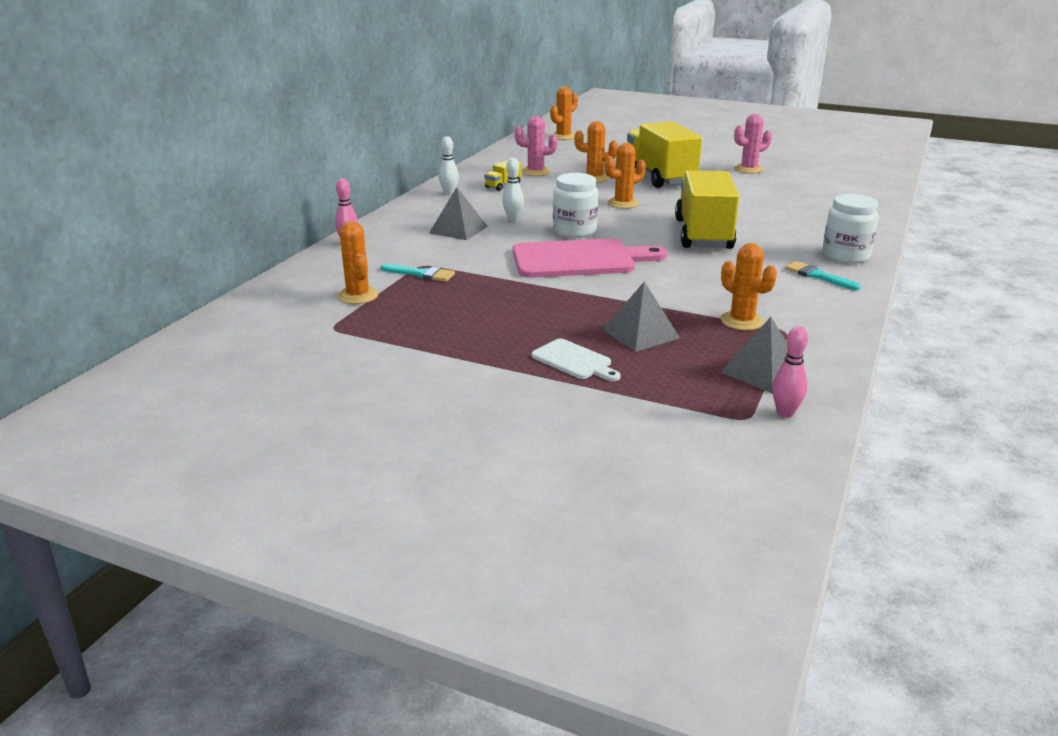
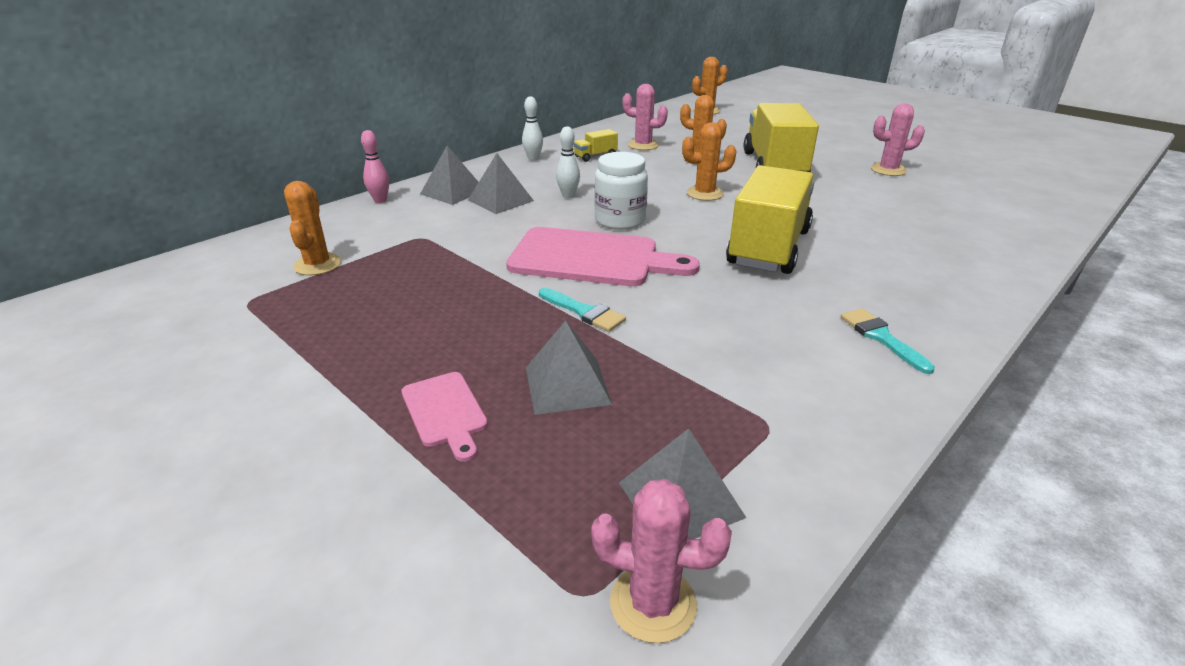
camera: 20 degrees right, 5 degrees up
turquoise brush [380,264,455,282] -> turquoise brush moved to [539,288,626,332]
white cutting board [531,338,621,381] -> pink cutting board [401,372,488,462]
orange cactus [720,243,777,330] -> none
pink bowling pin [772,326,808,418] -> pink cactus [591,479,732,643]
white jar [822,194,879,264] -> none
none -> grey pyramid [420,146,479,205]

